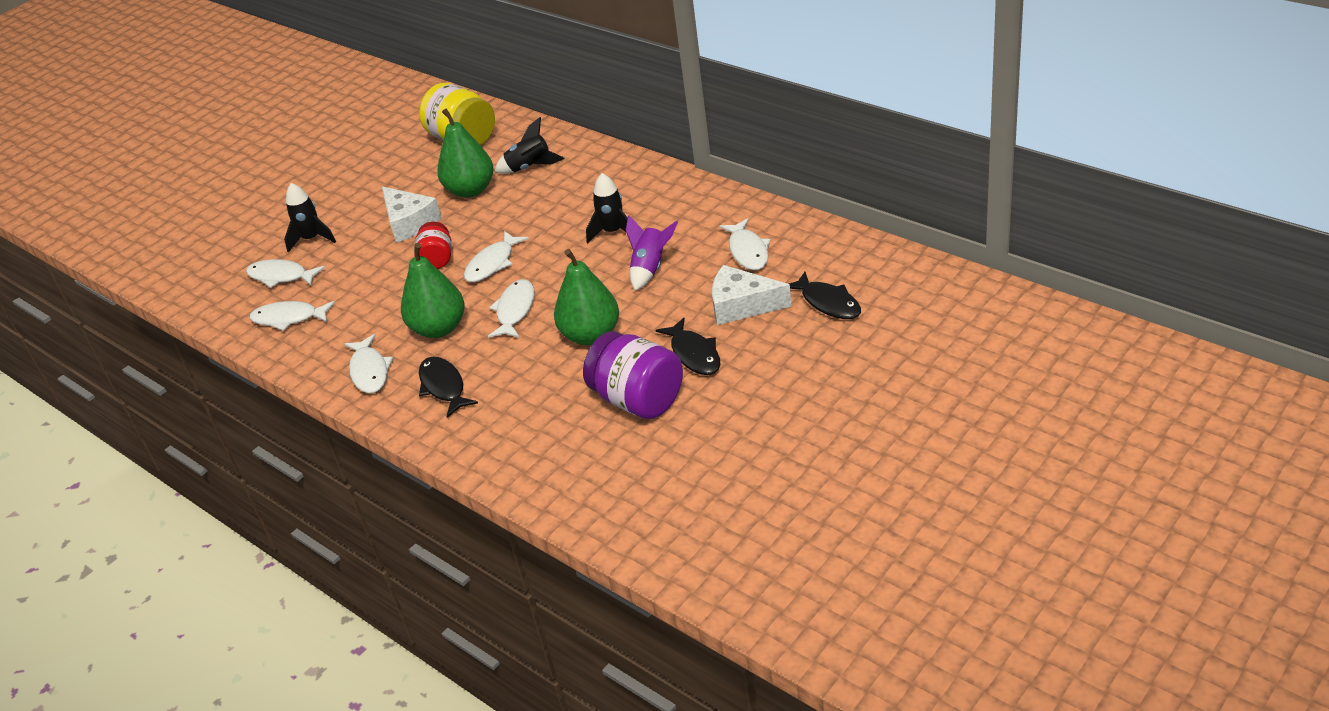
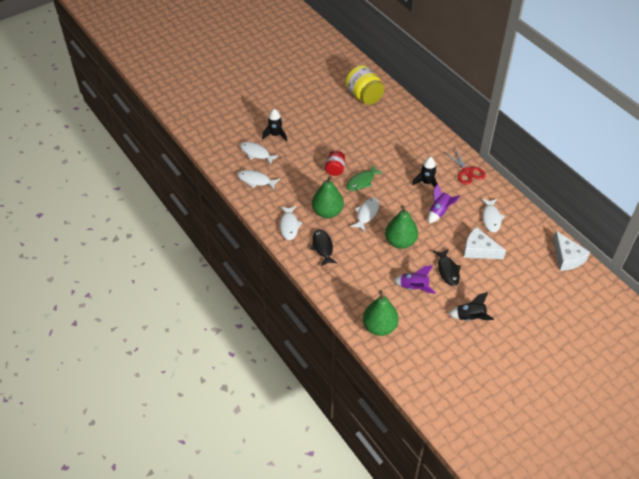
camera: 10 degrees right, 10 degrees up
white cheese [382,187,442,243] -> white cheese moved to [553,231,590,271]
green pear [437,108,493,198] -> green pear moved to [363,290,399,336]
white fish [464,231,529,282] -> green fish [346,165,384,191]
black rocket [494,117,564,174] -> black rocket moved to [448,292,494,321]
purple jar [583,331,683,419] -> purple rocket [393,265,436,294]
black fish [789,272,861,319] -> none
none -> red scissors [443,148,485,185]

